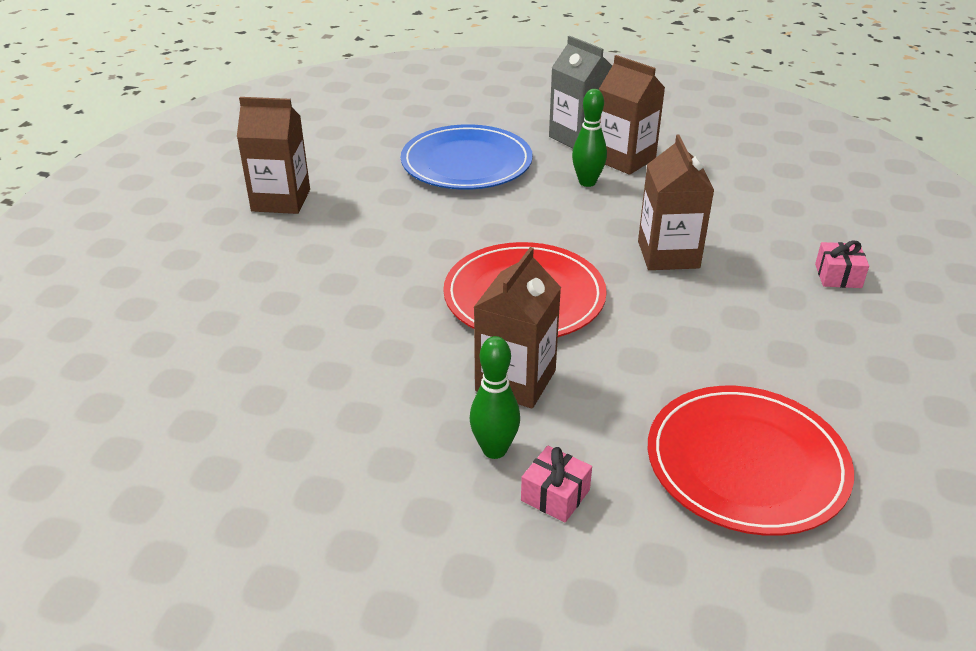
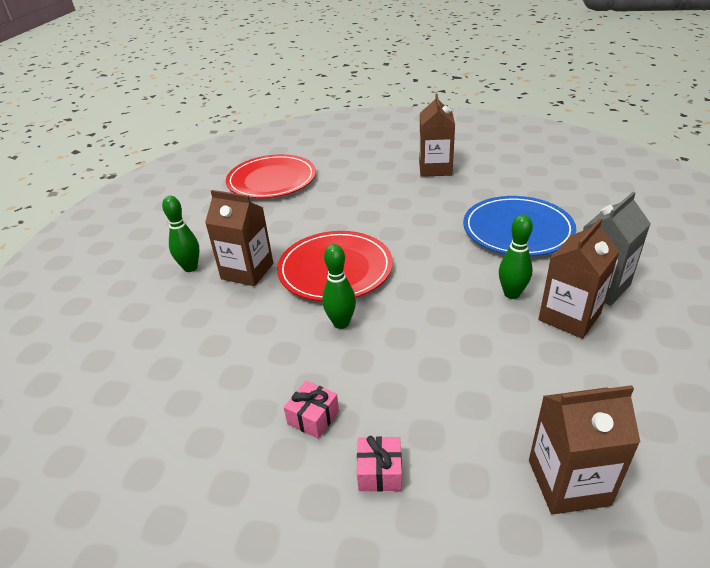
camera: 90 degrees right, 0 degrees up
pink gift [521,446,592,522] -> pink gift moved to [284,381,339,439]
brown carton [638,134,715,270] -> brown carton moved to [529,385,640,514]
red plate [648,386,854,536] -> red plate moved to [226,154,316,198]
none -> green bowling pin [322,244,356,329]

